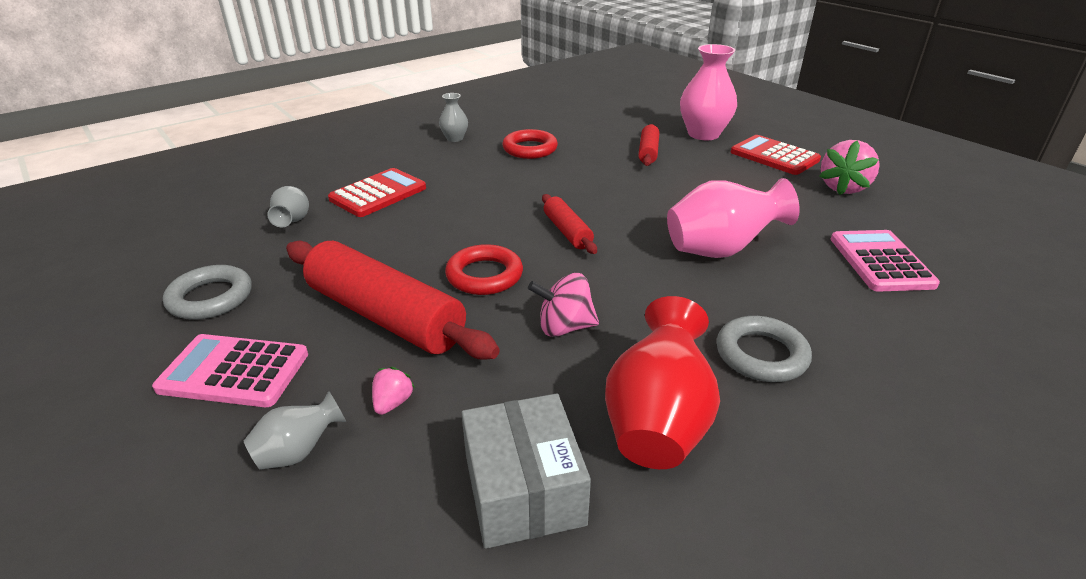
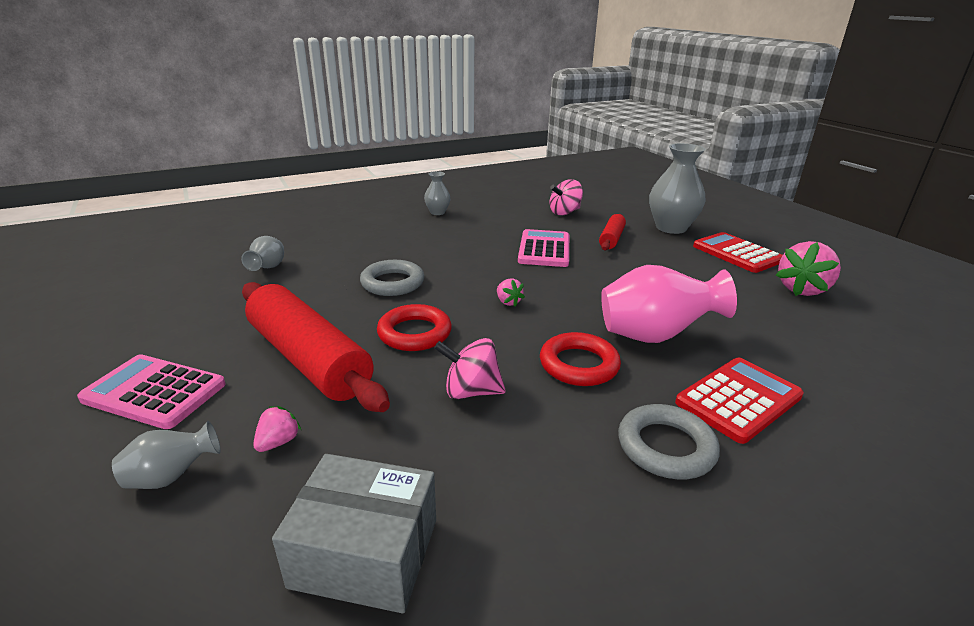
camera: 10 degrees right, 5 degrees down
grey ring [163,265,252,320] -> grey ring moved to [360,260,424,296]
red calculator [328,168,426,217] -> red calculator moved to [675,358,804,444]
grey box [462,393,591,549] -> grey box turned 75 degrees counterclockwise [272,454,436,614]
red ring [502,129,558,159] -> red ring moved to [540,332,621,386]
red rolling pin [542,194,597,254] -> pink strawberry [497,278,525,306]
red vase [605,296,720,469] -> none
pink vase [680,44,737,140] -> grey vase [649,143,705,234]
pink calculator [831,230,940,292] -> pink calculator moved to [518,229,569,267]
none -> pink spinning top [549,179,583,215]

